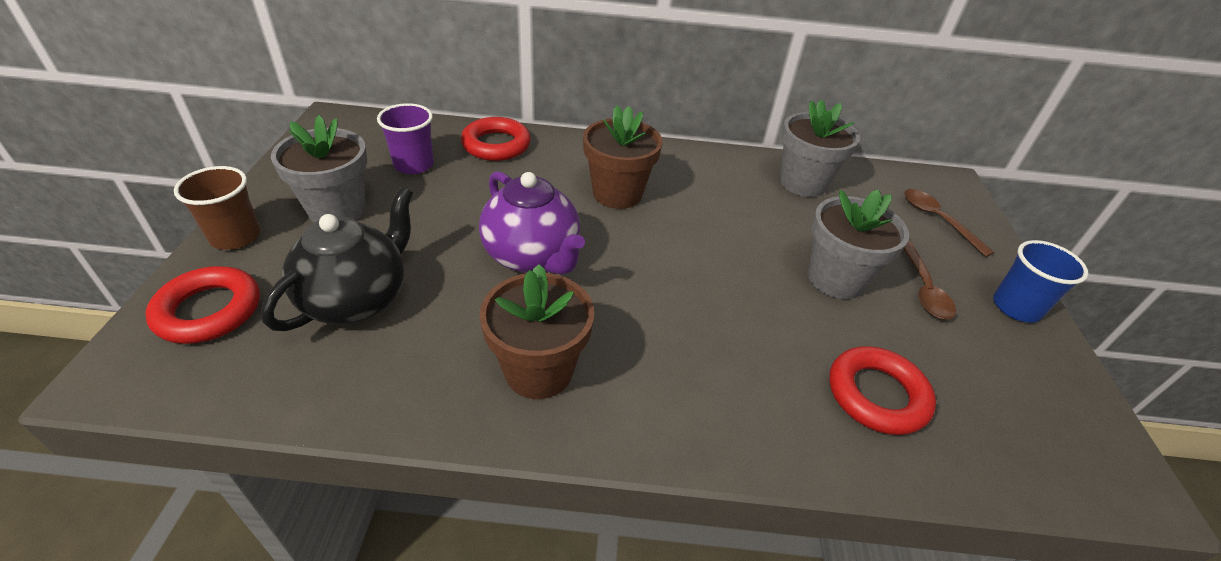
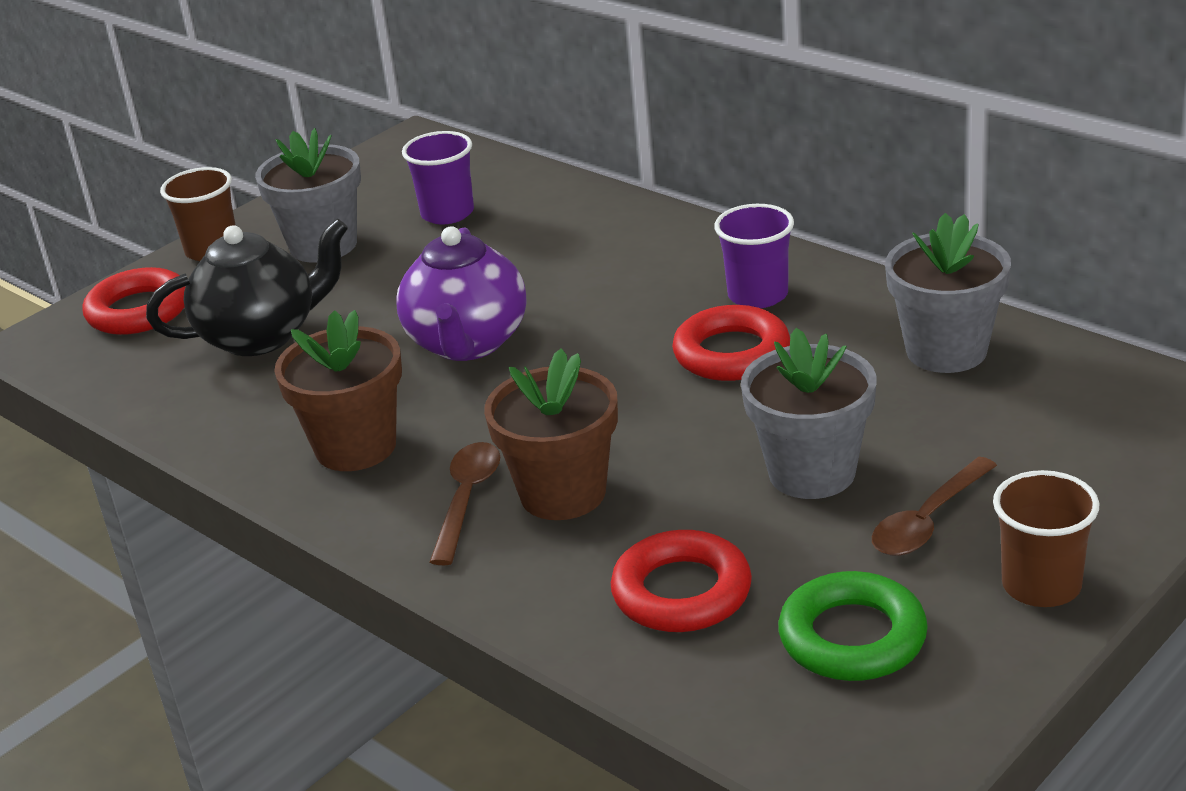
camera: 45 degrees right, 10 degrees down
red ring [461,117,531,161] -> red ring moved to [672,305,790,381]
brown flower pot [583,106,663,209] -> brown flower pot moved to [484,348,618,520]
brown spoon [904,189,995,257] -> brown spoon moved to [430,442,500,565]
blue cup [993,240,1088,323] -> brown cup [993,470,1100,607]
none -> purple cup [714,204,794,308]
none -> green ring [778,571,928,681]

